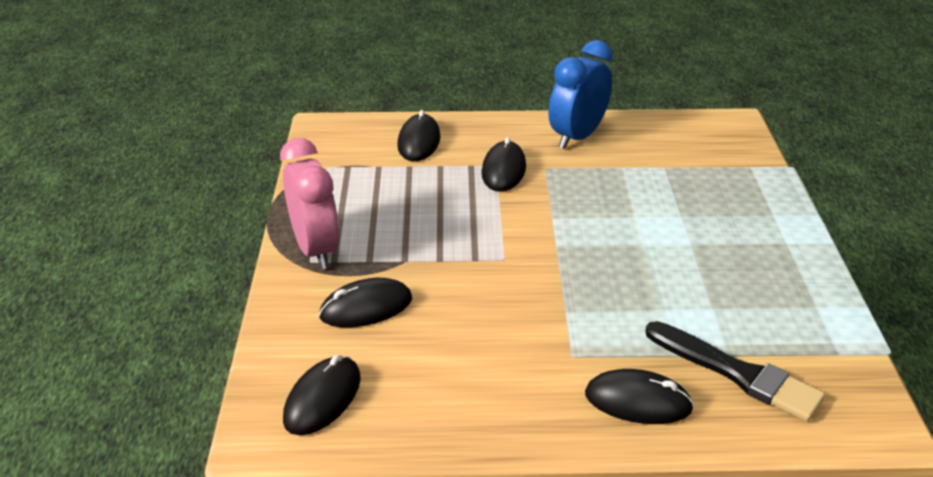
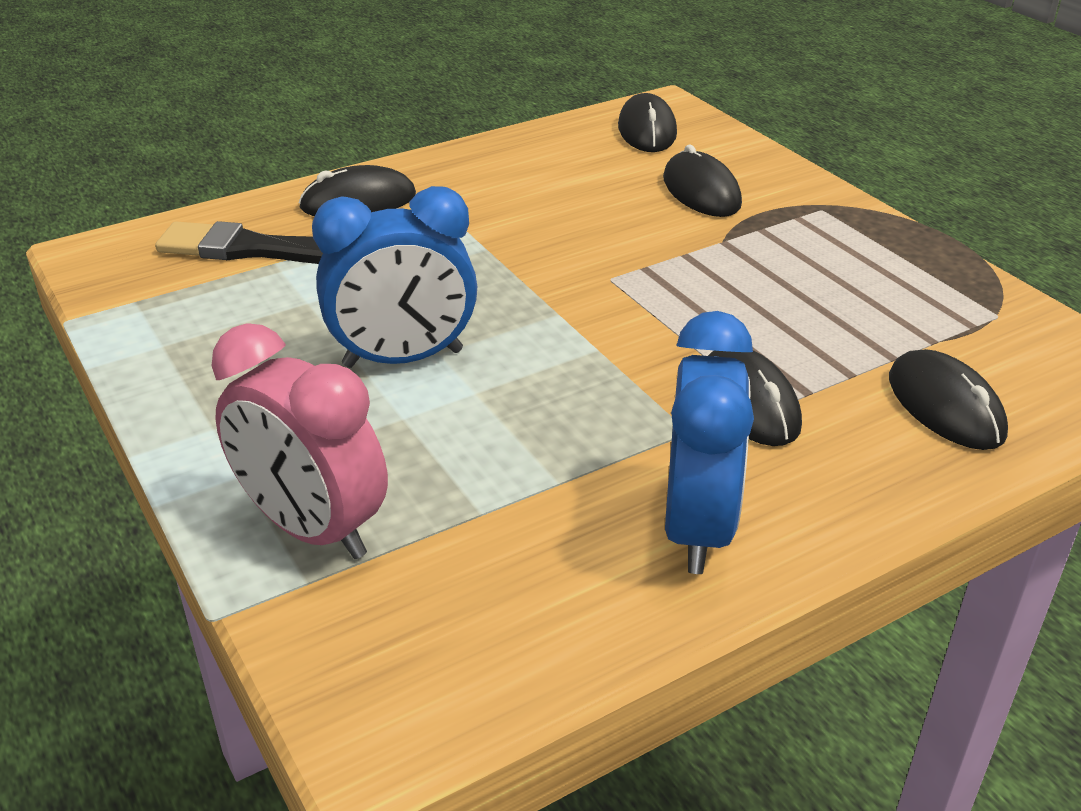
camera: 150 degrees right, 0 degrees up
pink clock [280,138,340,269] -> pink clock moved to [212,323,388,559]
black mouse [319,278,412,328] -> black mouse turned 60 degrees counterclockwise [663,144,742,217]
none -> blue clock [312,186,477,368]

